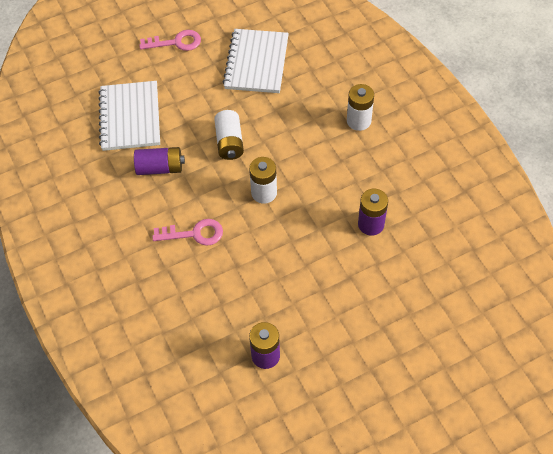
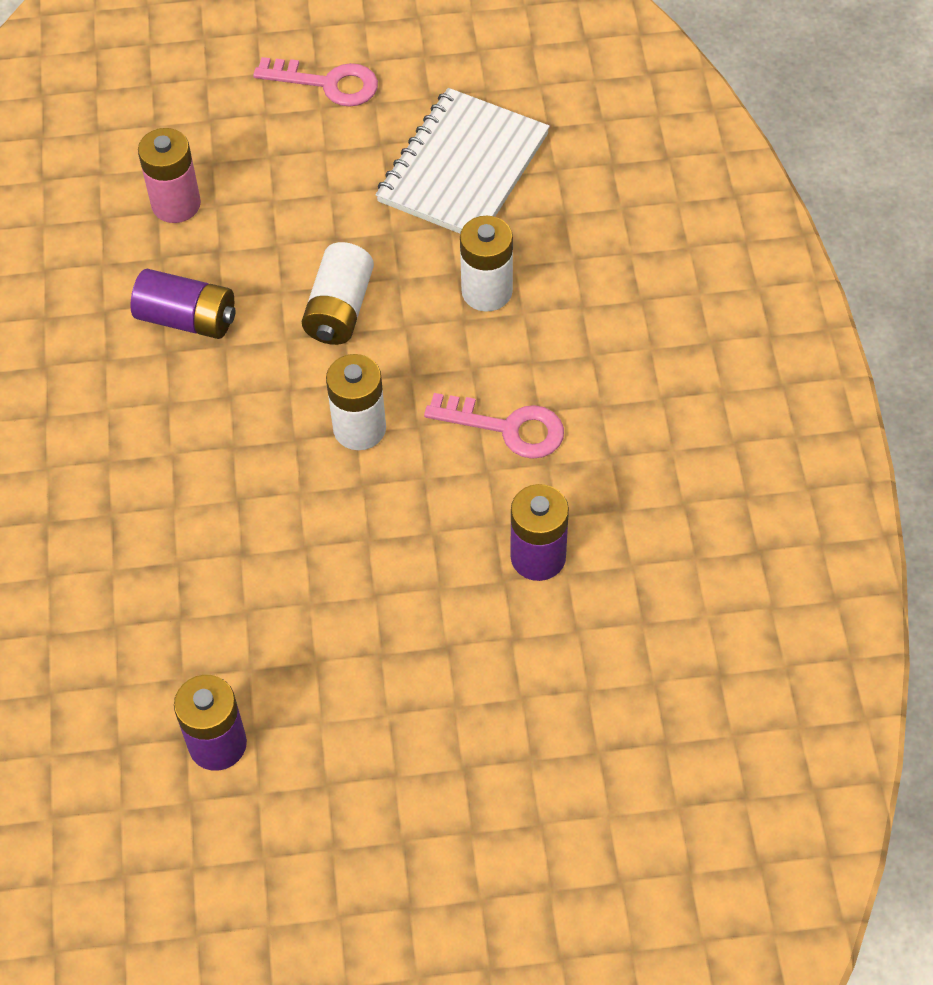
camera: 20 degrees right, 0 degrees up
white notebook [98,81,160,151] -> pink battery [138,128,201,223]
pink key [152,219,223,246] -> pink key moved to [424,393,564,459]
white battery [347,84,374,131] -> white battery moved to [460,216,513,312]

